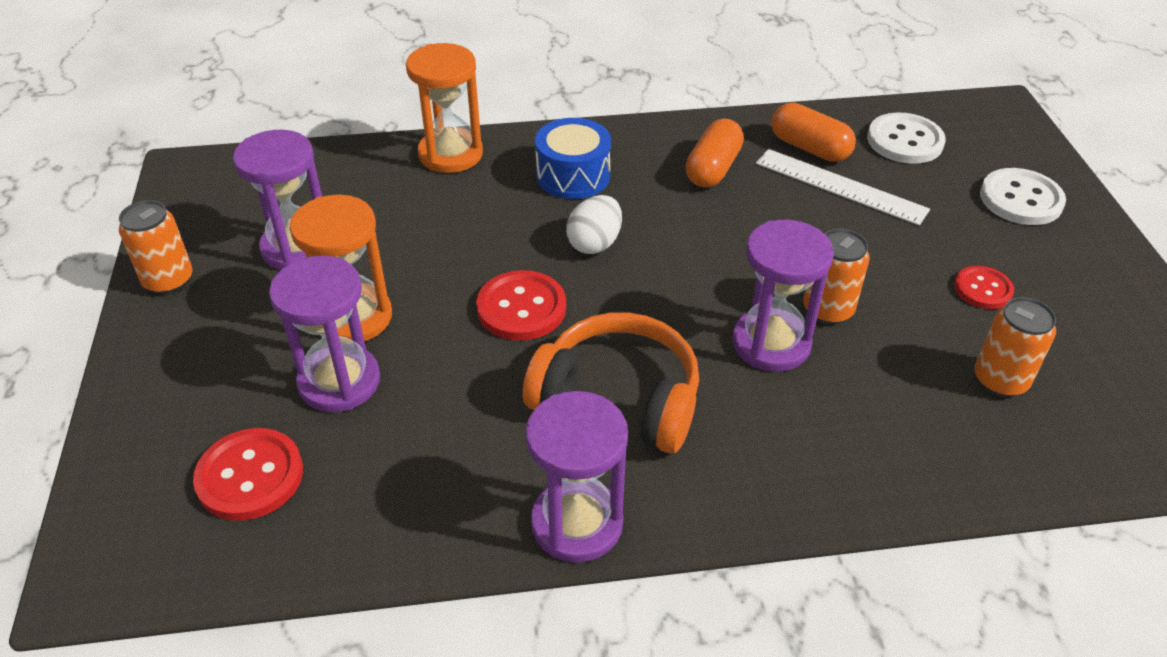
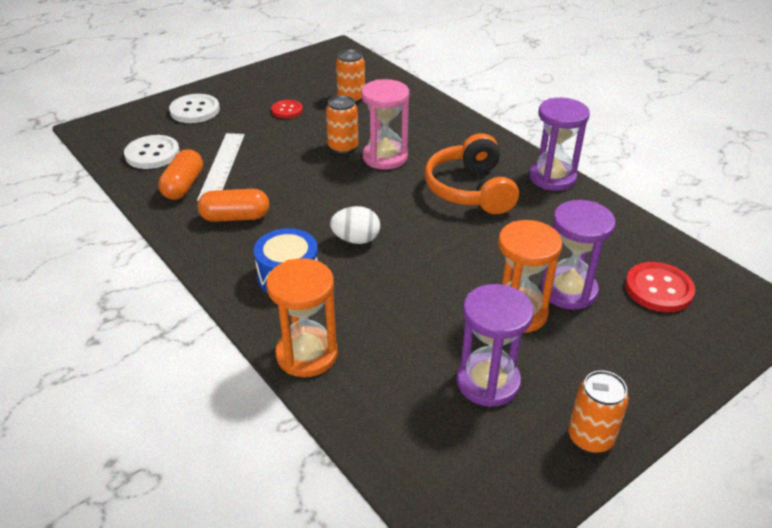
camera: 120 degrees left, 5 degrees down
red button [476,270,566,341] -> none
purple hourglass [732,220,834,372] -> pink hourglass [361,79,409,169]

